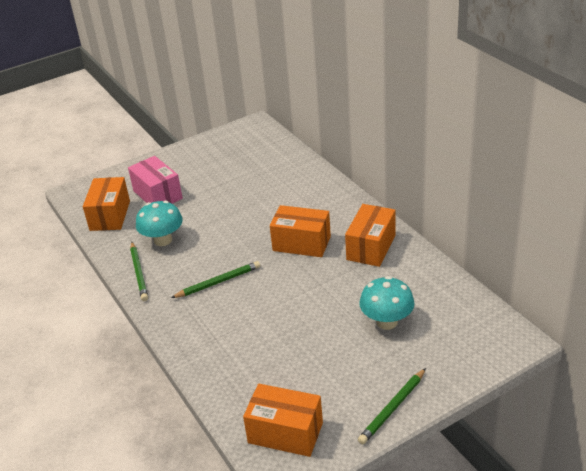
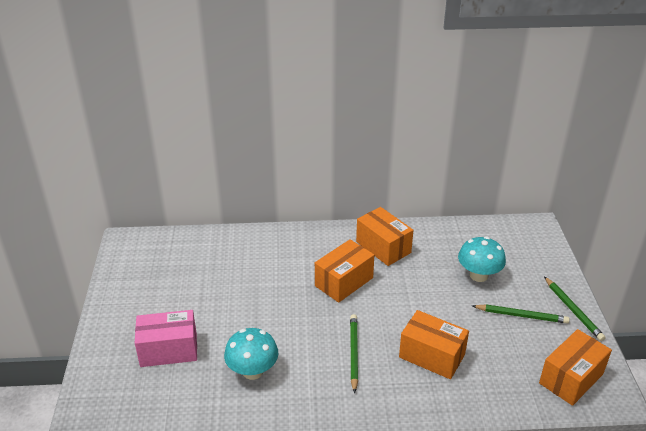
camera: 65 degrees left, 0 degrees up
orange box [83,177,130,231] -> orange box moved to [399,310,469,379]
green pencil [130,242,148,301] -> green pencil moved to [473,304,570,324]

